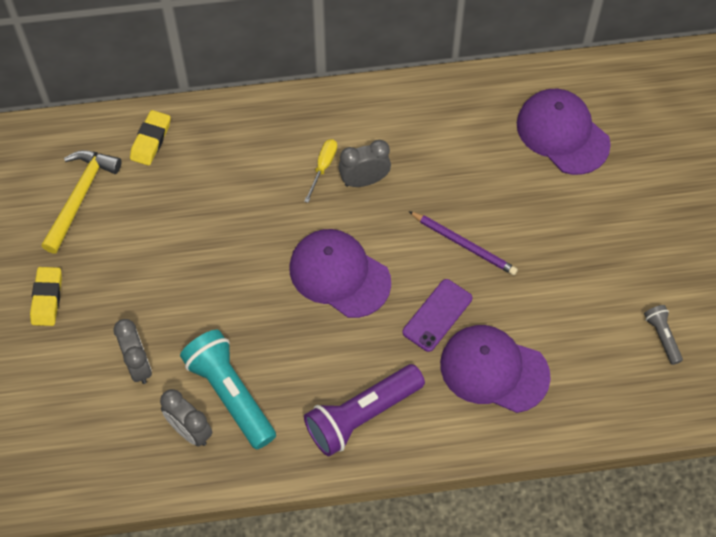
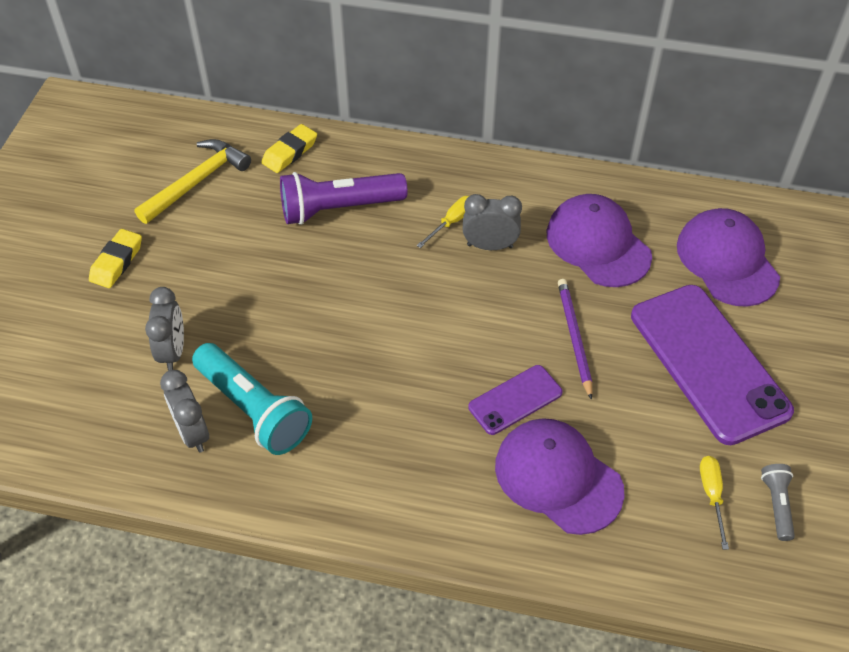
camera: 20 degrees right, 10 degrees down
turquoise flashlight [180,330,276,449] -> turquoise flashlight turned 150 degrees clockwise [192,343,312,455]
purple cap [290,229,391,318] -> purple cap moved to [547,194,652,287]
purple flashlight [304,364,425,456] -> purple flashlight moved to [280,172,408,225]
purple pencil [409,211,518,275] -> purple pencil turned 150 degrees counterclockwise [558,279,592,400]
none -> purple phone [631,285,794,445]
none -> yellow screwdriver [700,456,729,550]

